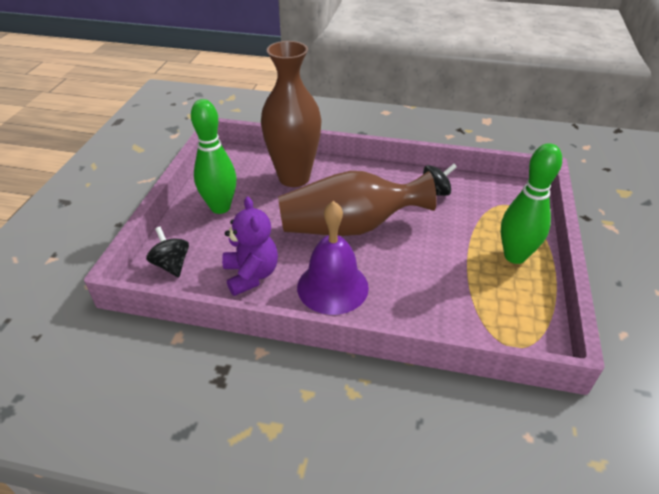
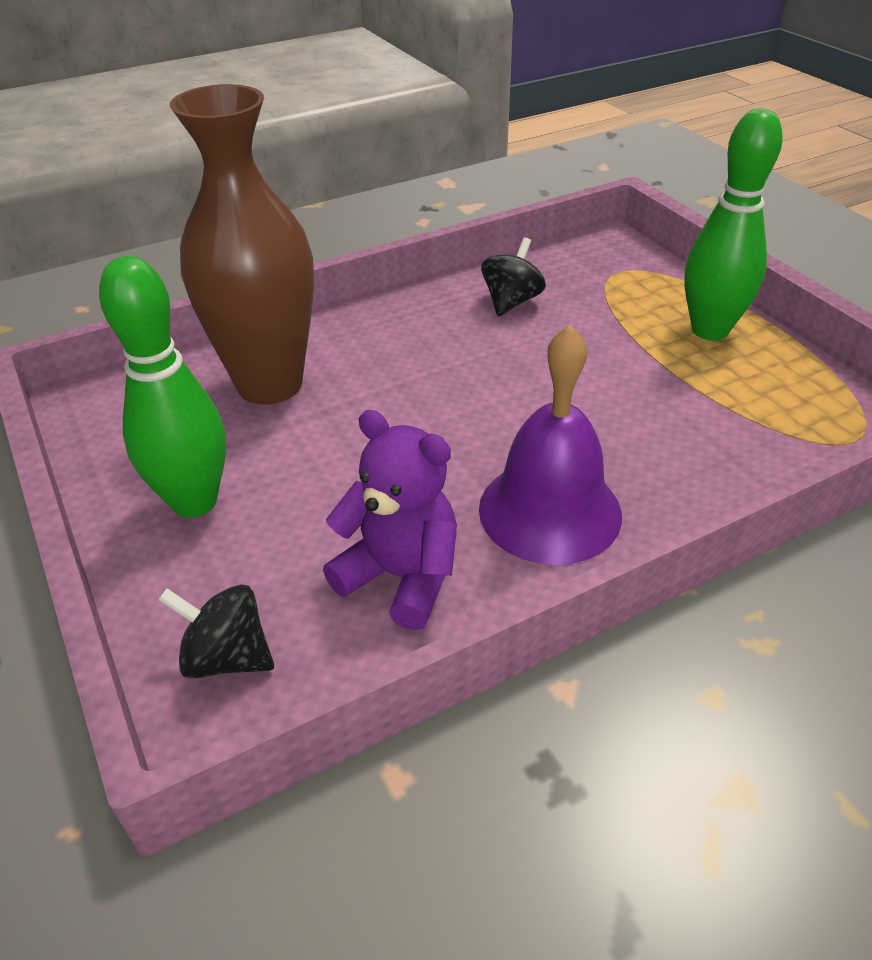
camera: 40 degrees left, 0 degrees up
brown vase [278,171,437,236] -> none

